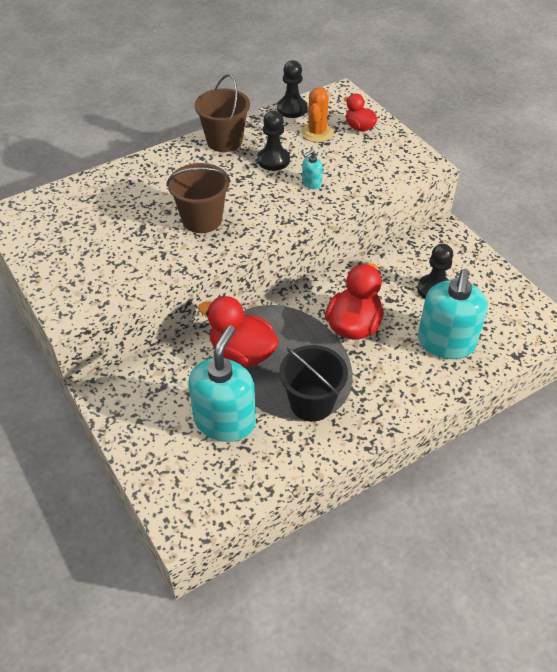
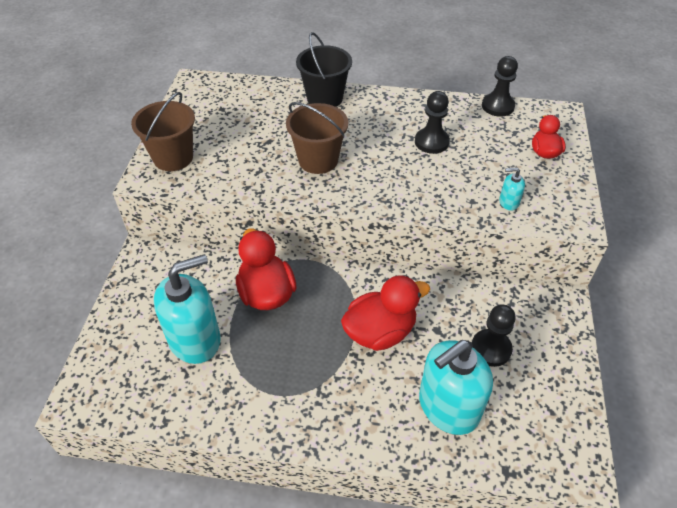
camera: 40 degrees right, 0 degrees up
brown bucket [195,74,250,152] -> brown bucket moved to [131,92,195,171]
black bucket [279,345,348,422] -> black bucket moved to [296,32,352,107]
orange cactus [301,88,334,142] -> none
turquoise soap dispenser [302,150,323,189] -> turquoise soap dispenser moved to [499,167,525,211]

